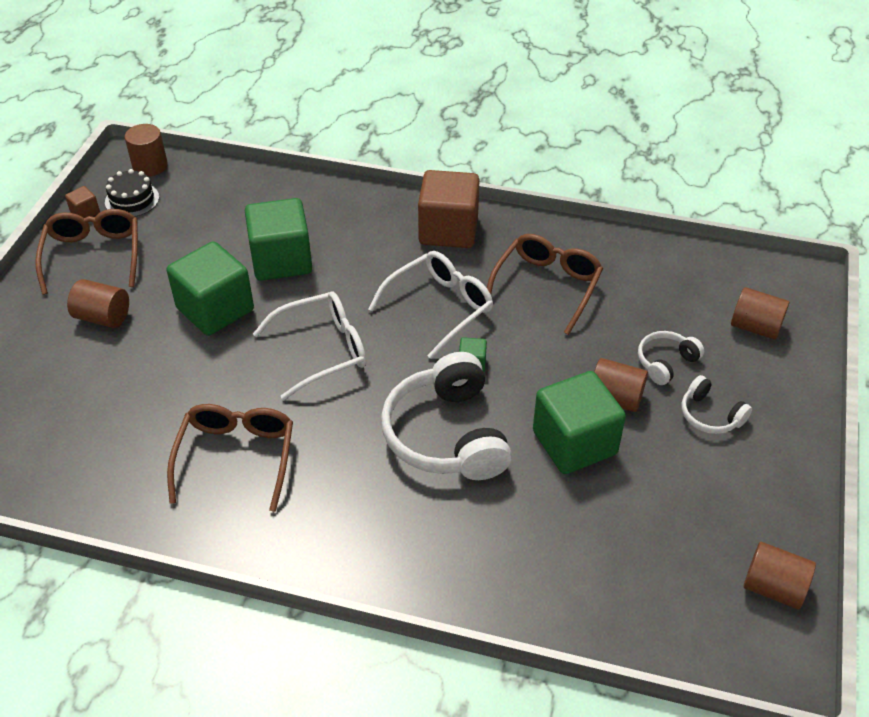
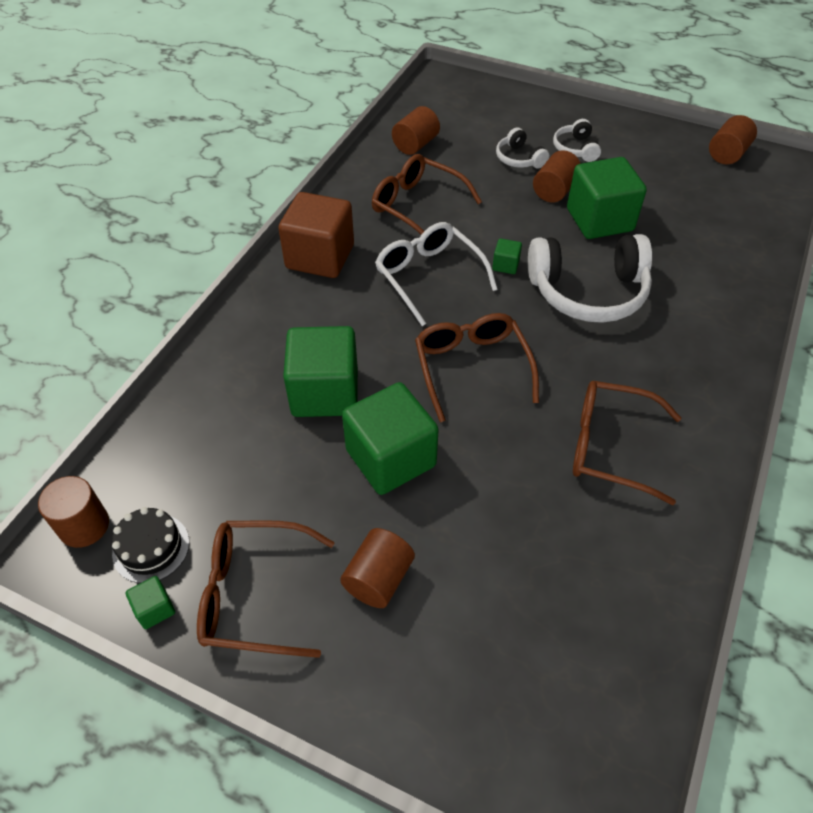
camera: 80 degrees left, 5 degrees up
brown cube [65,186,100,218] -> green cube [126,576,175,629]
white glasses [253,292,366,400] -> brown glasses [415,313,539,422]
white headphones [681,375,752,434] -> white headphones turned 120 degrees clockwise [553,119,601,162]
brown cylinder [731,287,790,340] -> brown cylinder moved to [392,106,440,155]

